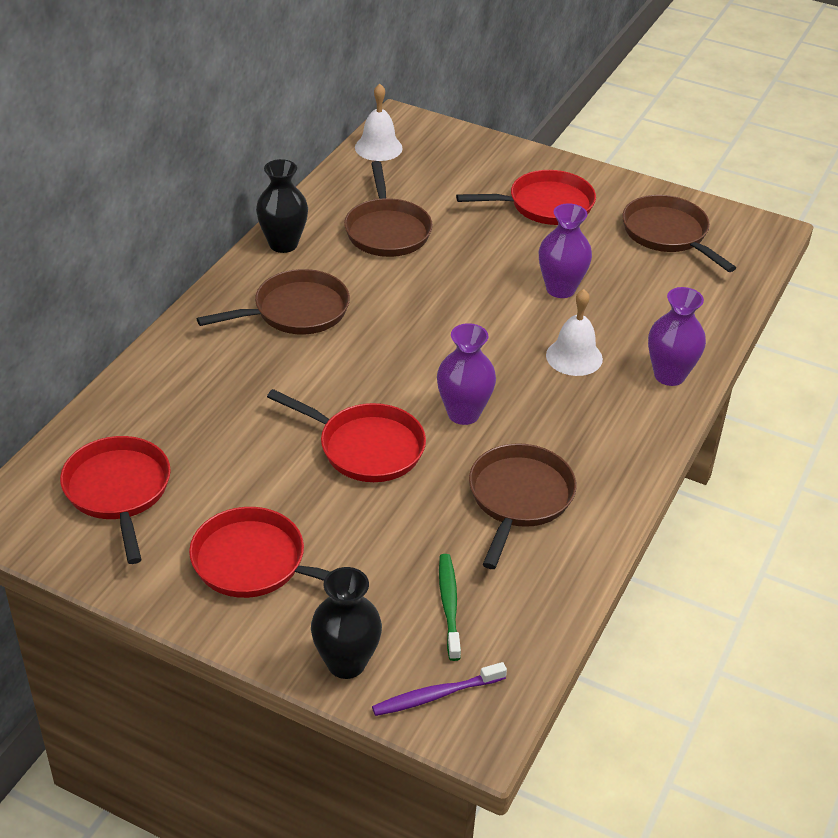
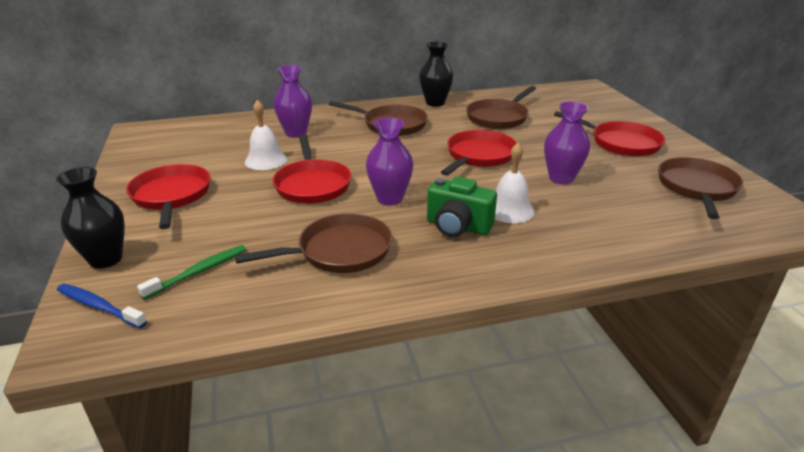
camera: 50 degrees right, 10 degrees down
red pan [60,436,171,564] -> red pan moved to [441,130,517,176]
white bell [355,84,403,161] -> white bell moved to [245,100,287,170]
purple toothbrush [372,662,507,716] -> blue toothbrush [57,284,147,328]
purple vase [648,287,706,386] -> purple vase moved to [273,65,312,137]
none -> green camera [427,177,497,237]

